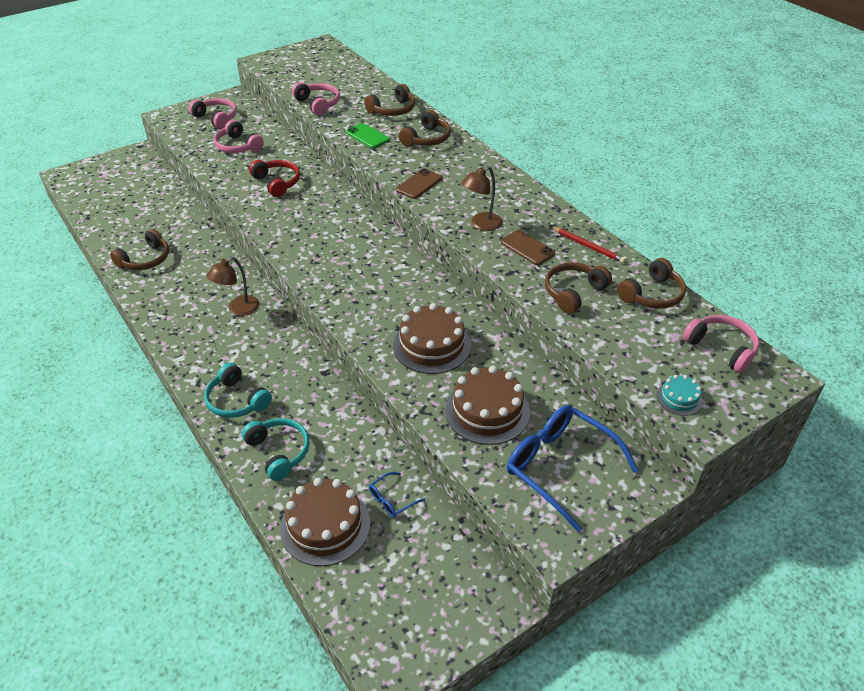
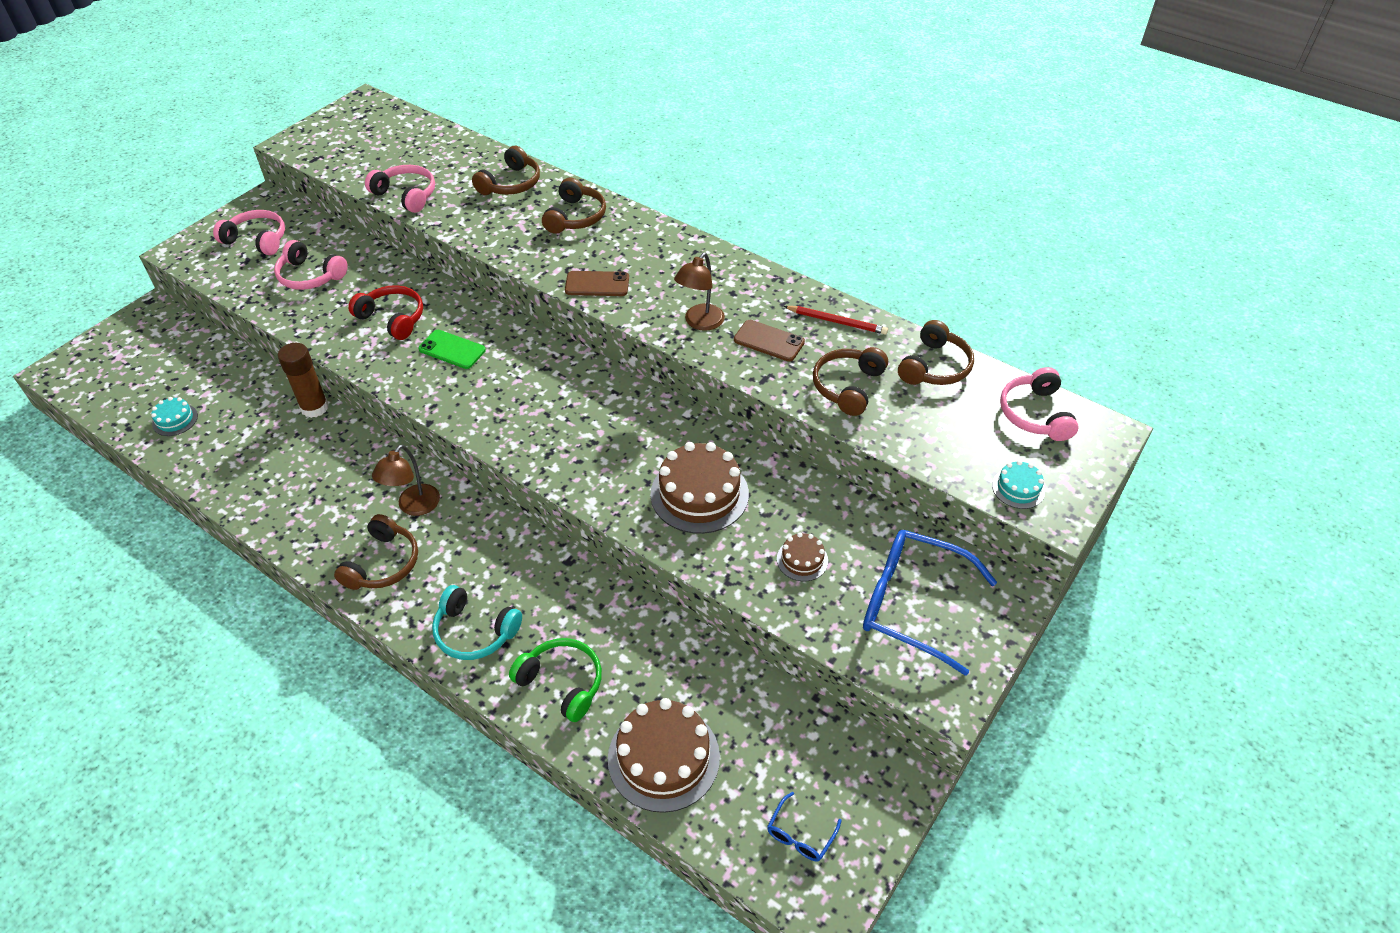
camera: 20 degrees left, 5 degrees up
brown headphones [110,229,169,270] -> brown headphones moved to [334,514,418,590]
turquoise headphones [242,418,310,481] -> green headphones [509,638,602,722]
green phone [346,123,390,148] -> green phone moved to [418,330,486,369]
blue glasses [369,472,425,518] -> blue glasses moved to [767,792,841,862]
brown phone [396,168,442,199] -> brown phone turned 75 degrees clockwise [565,271,629,296]
brown cake [445,366,530,445] -> brown cake [777,532,828,581], size x0.50
pink headphones [683,315,760,373] -> pink headphones turned 120 degrees counterclockwise [1000,367,1079,441]
none -> turquoise cake [151,397,198,436]
none -> brown glue stick [278,343,329,418]

